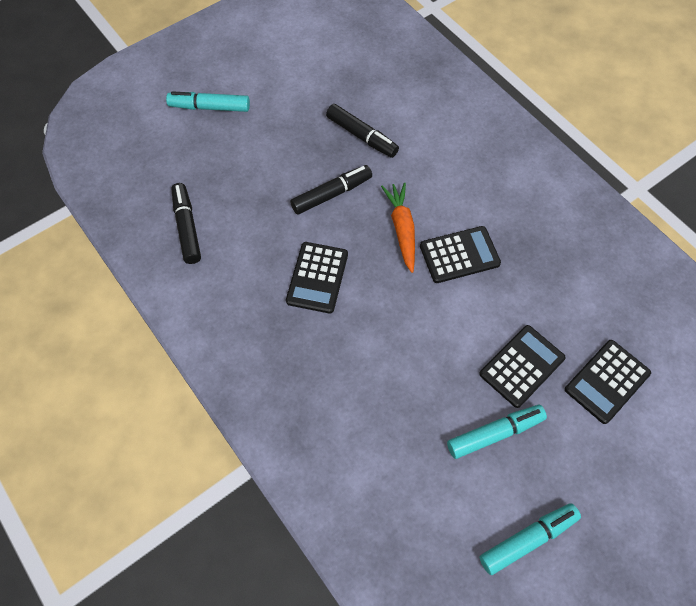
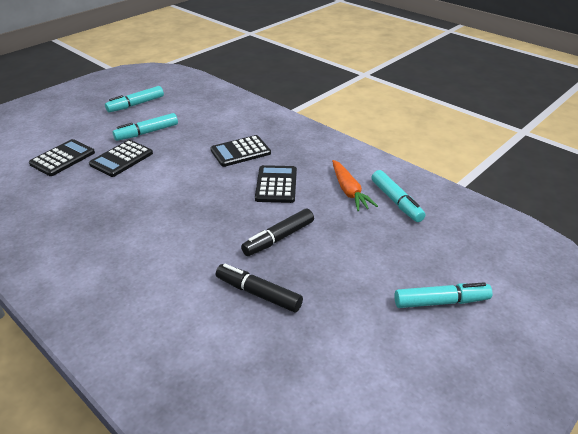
camera: 170 degrees right, 25 degrees down
black marker [171,183,201,264] -> turquoise marker [371,170,426,222]
orange carrot [381,182,415,273] -> orange carrot moved to [332,160,378,211]
black calculator [420,226,501,283] -> black calculator moved to [210,135,271,167]

